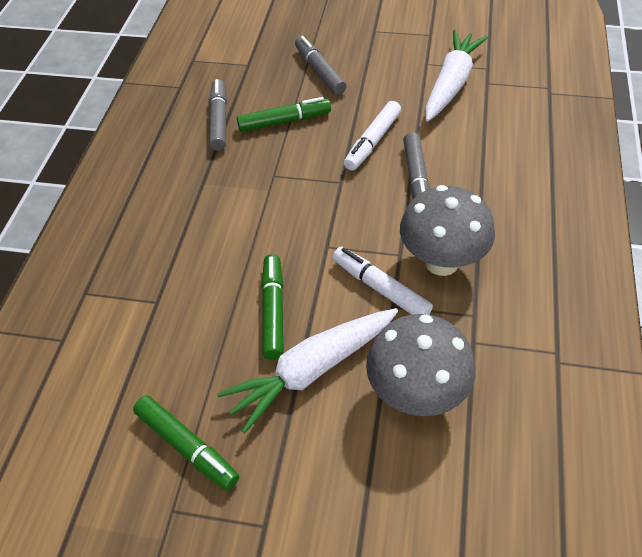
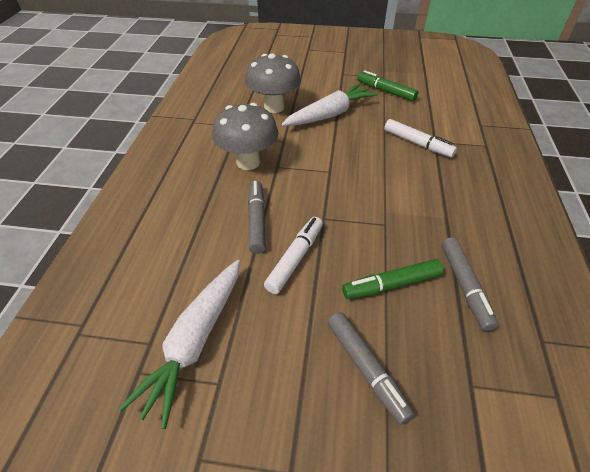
camera: 175 degrees right, 5 degrees down
green marker [261,254,284,360] -> none
white marker [333,247,433,315] -> white marker moved to [384,119,457,157]

